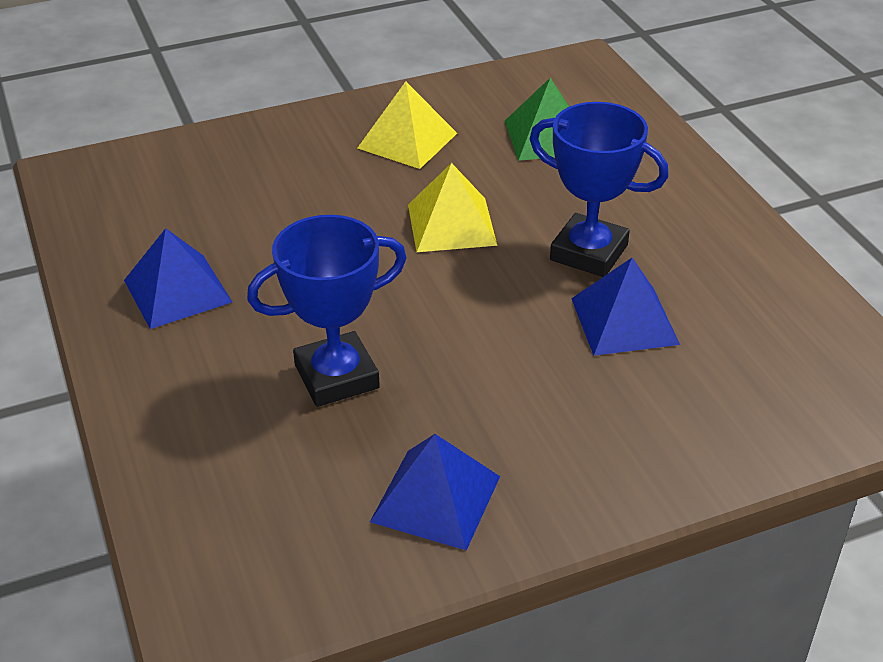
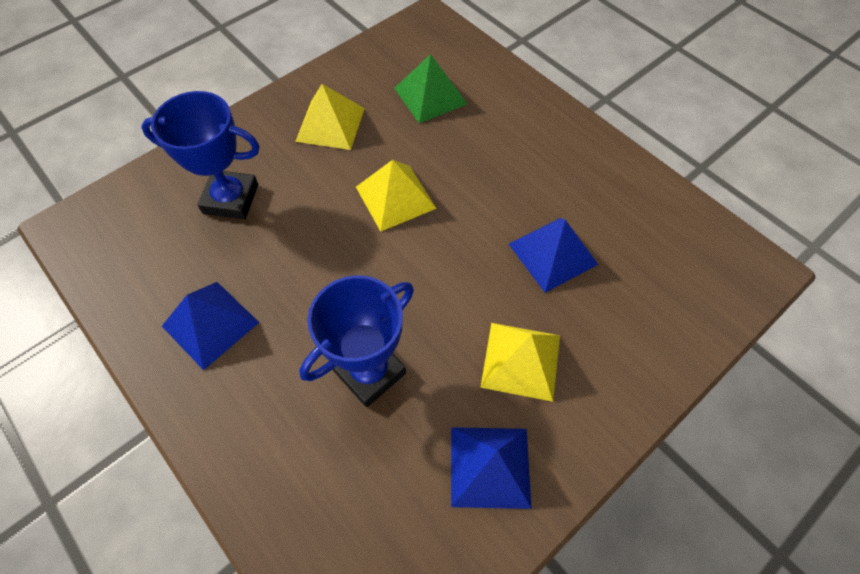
camera: 20 degrees left, 20 degrees up
blue trophy [530,102,669,277] -> blue trophy moved to [141,91,260,219]
none -> yellow pyramid [480,323,560,402]

